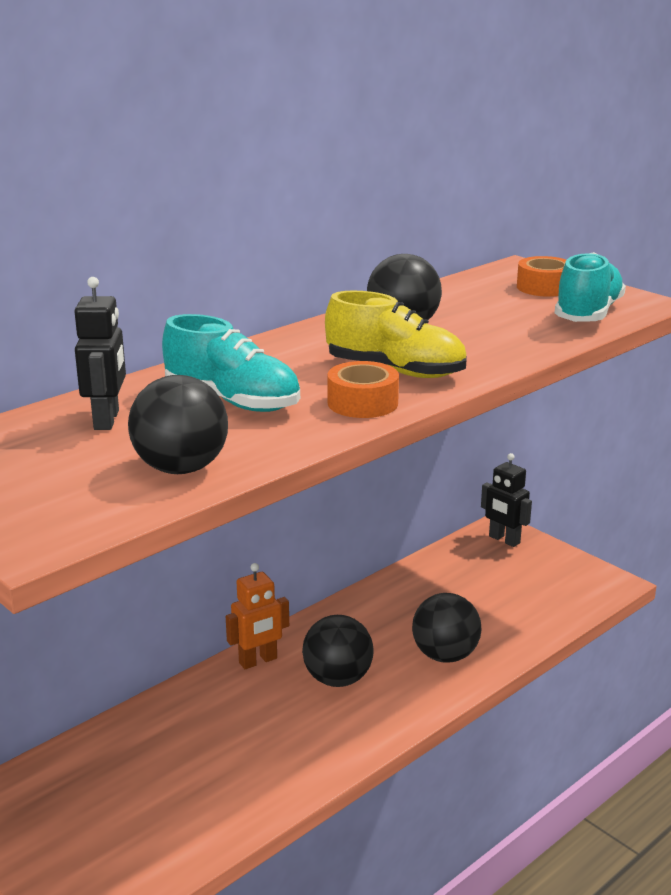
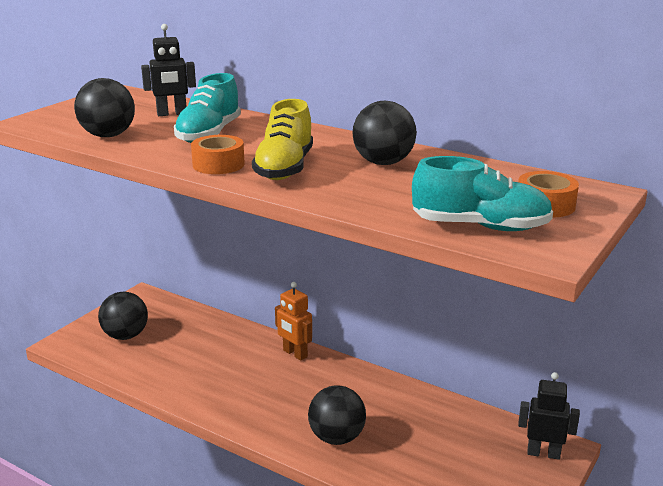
camera: 75 degrees right, 0 degrees up
black ball [302,615,374,687] -> black ball moved to [98,292,148,340]
black robot [481,453,532,547] -> black robot turned 75 degrees clockwise [518,372,580,460]

